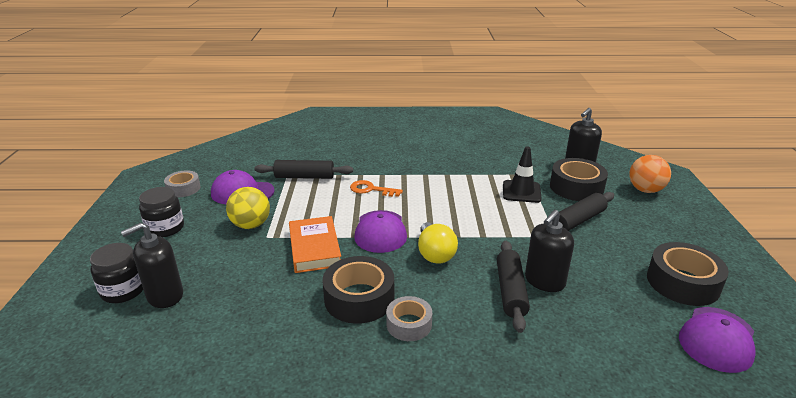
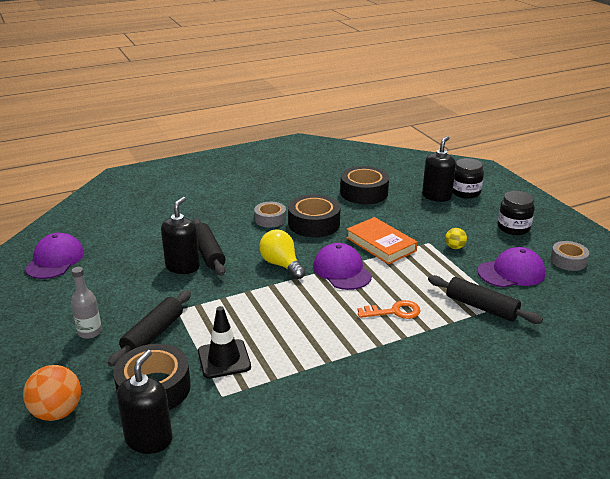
camera: 155 degrees right, 0 degrees up
yellow ball [226,187,270,229] -> yellow ball [445,228,467,249], size x0.55
black rolling pin [254,160,353,179] -> black rolling pin turned 60 degrees clockwise [428,275,543,324]
black tape [647,242,729,306] -> black tape moved to [340,166,389,204]
none -> grey bottle [71,267,102,339]

